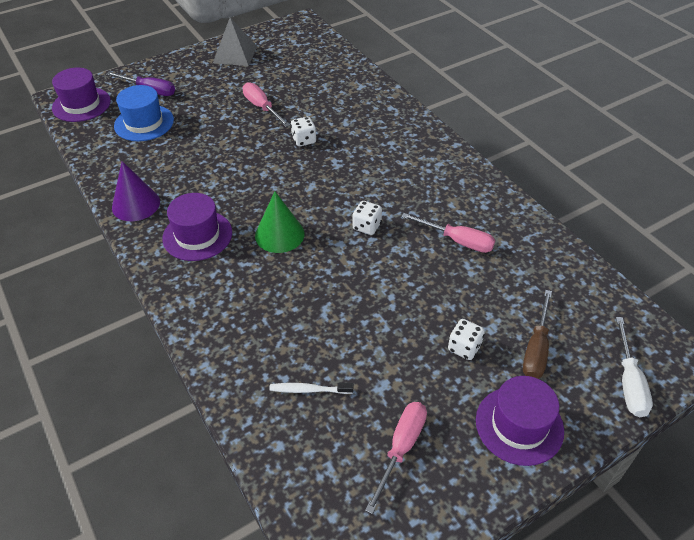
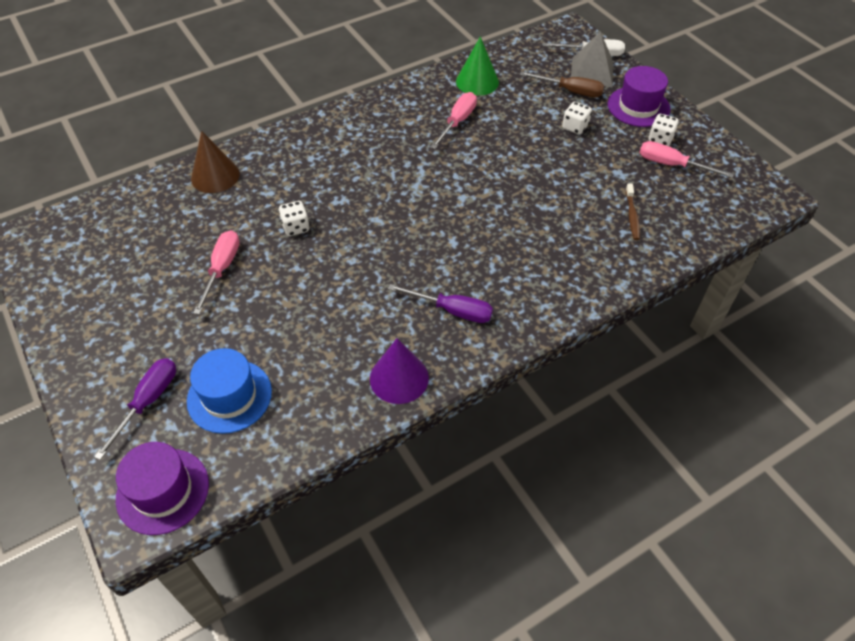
camera: 90 degrees left, 5 degrees up
purple hat [162,193,232,261] -> purple screwdriver [388,284,493,323]
grey pyramid [213,17,257,66] -> grey pyramid moved to [571,31,613,87]
pink screwdriver [243,82,290,127] -> pink screwdriver turned 135 degrees clockwise [193,230,240,315]
green cone [255,191,305,253] -> green cone moved to [456,36,499,96]
white toothbrush [269,383,353,394] -> brown toothbrush [626,184,640,240]
white dice [353,201,382,235] -> white dice moved to [648,114,679,146]
none -> brown cone [191,131,240,193]

